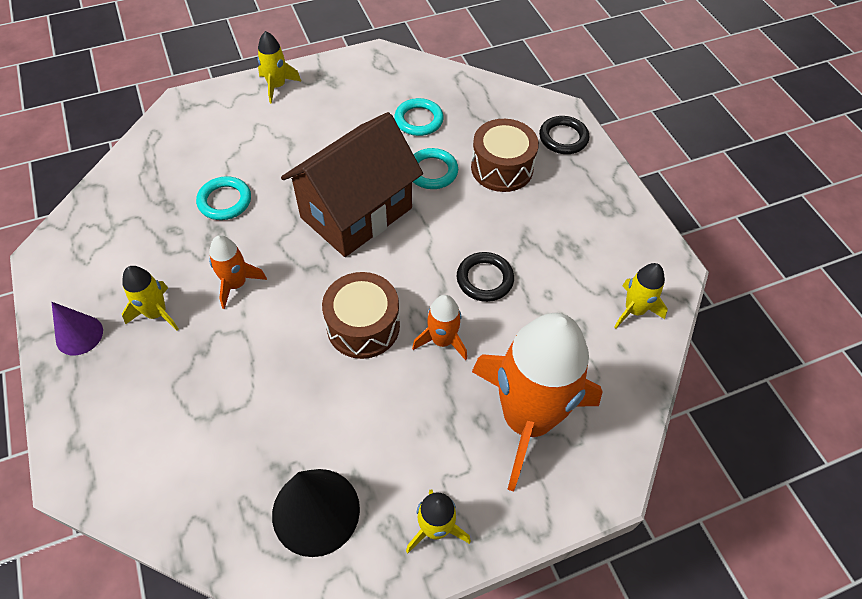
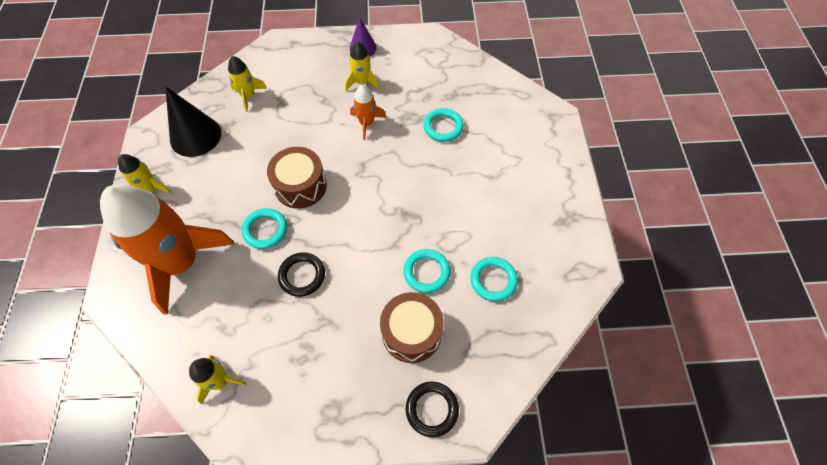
camera: 110 degrees right, 5 degrees up
yellow rocket [257,31,301,104] -> yellow rocket moved to [228,56,267,112]
brown house [281,112,423,257] -> none
orange rocket [412,295,467,360] -> turquoise ring [242,208,287,249]

